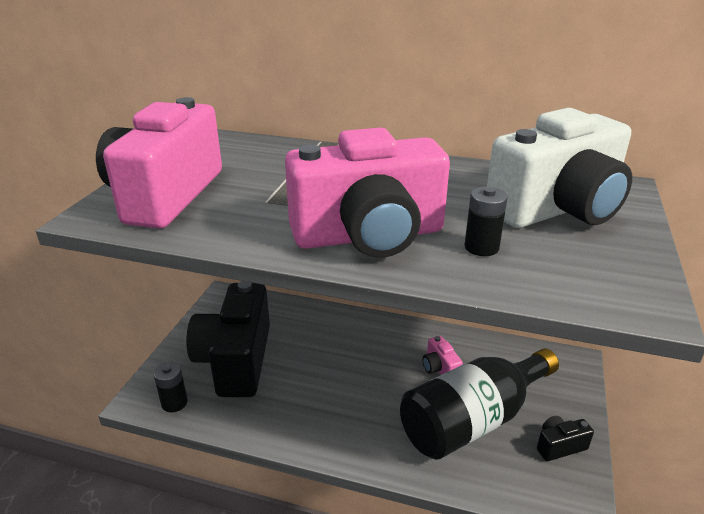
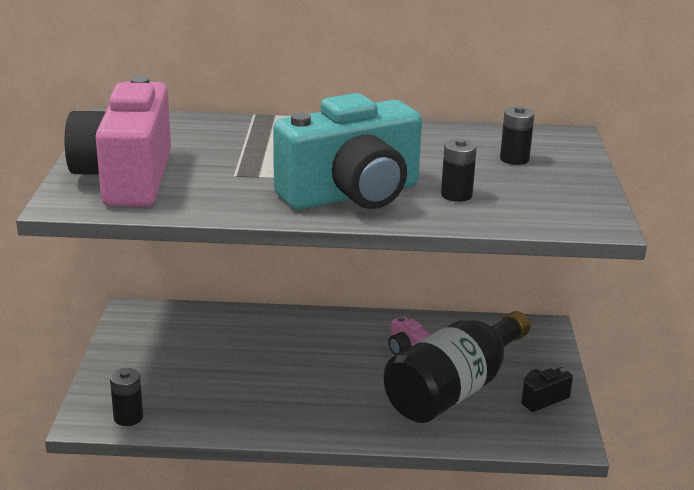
camera: 15 degrees left, 5 degrees down
black camera [186,281,270,397] -> none
pink camera [285,128,450,258] -> turquoise camera [273,93,422,210]
white camera [487,108,632,228] -> black battery [500,106,534,165]

